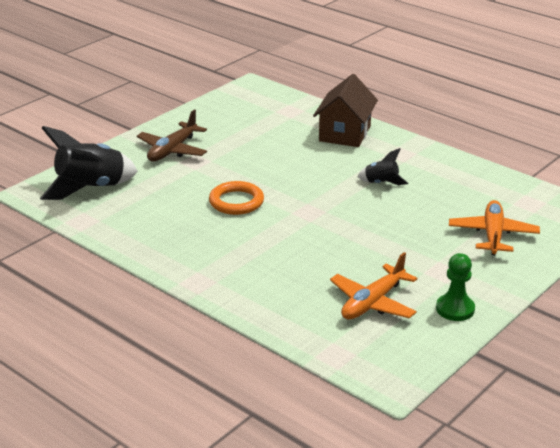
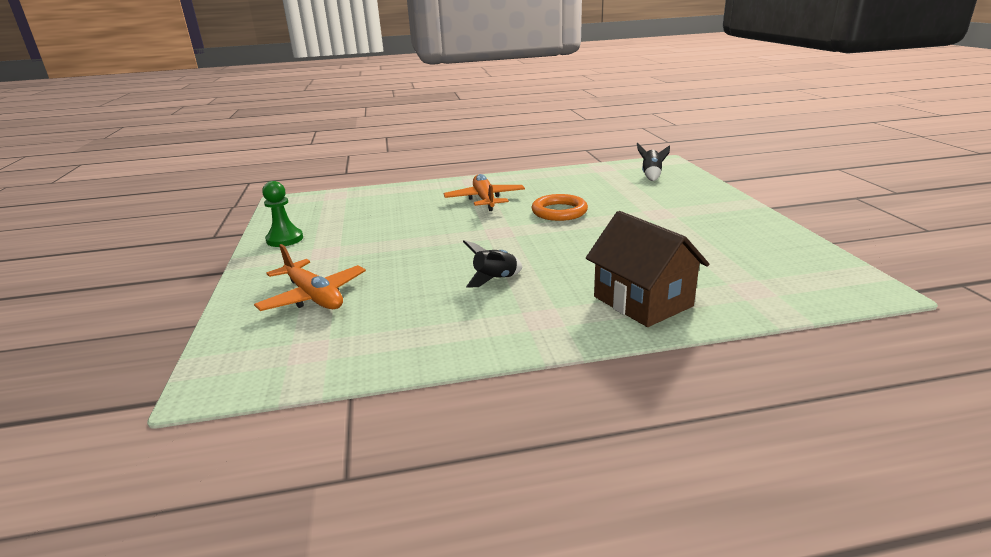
camera: 130 degrees right, 5 degrees down
black rocket [40,126,138,200] -> black rocket [637,143,670,181], size x0.50
brown plane [137,109,207,162] -> none
orange plane [330,252,417,319] -> orange plane moved to [444,174,525,211]

